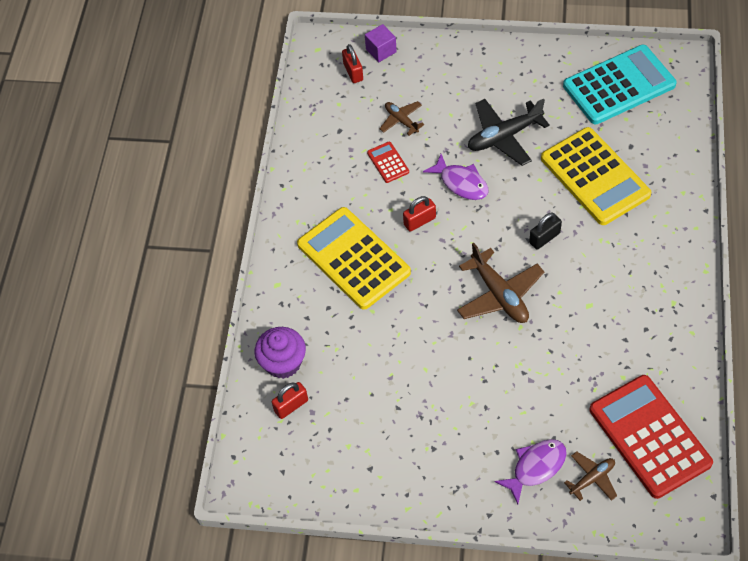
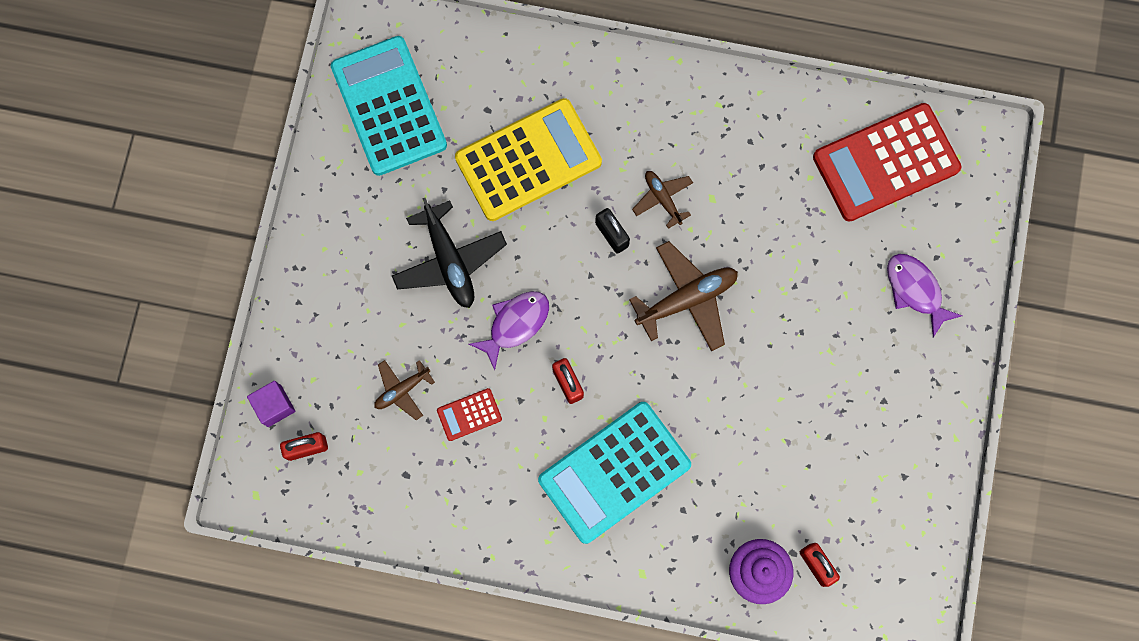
camera: 90 degrees left, 20 degrees up
yellow calculator [297,207,411,310] -> turquoise calculator [538,402,691,544]
brown plane [564,451,617,501] -> brown plane moved to [632,171,693,229]

